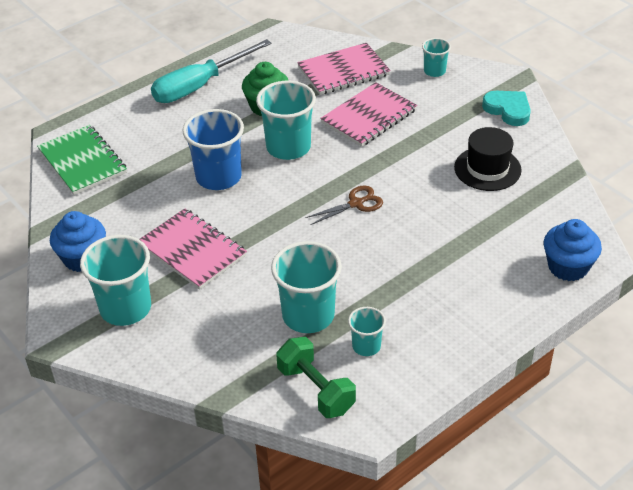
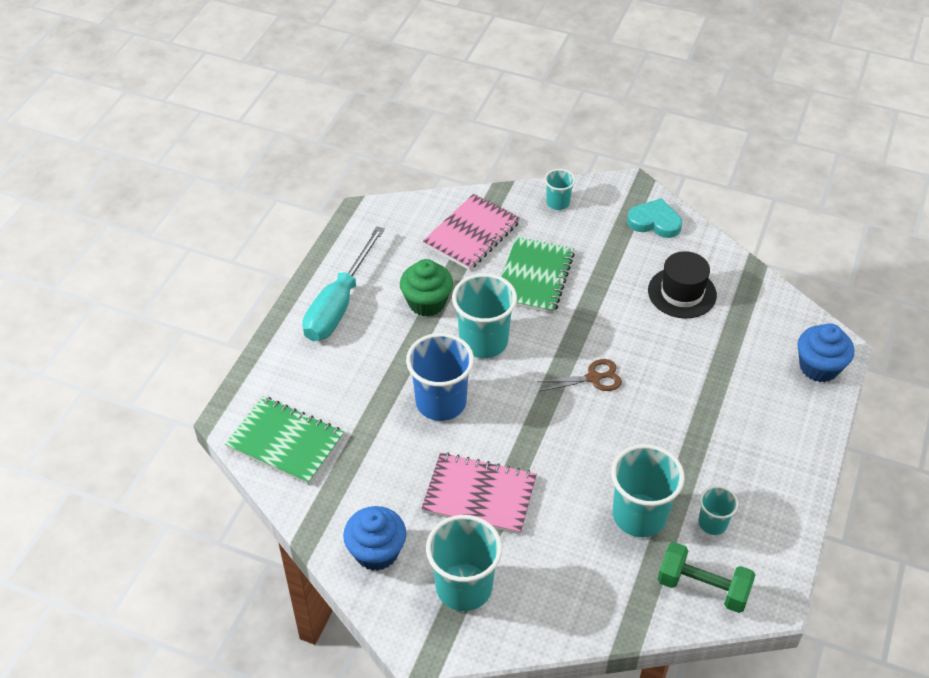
camera: 30 degrees left, 5 degrees up
brown scissors [306,186,383,225] -> brown scissors turned 45 degrees clockwise [538,359,622,392]
pink notebook [320,82,417,147] -> green notebook [502,236,575,314]

